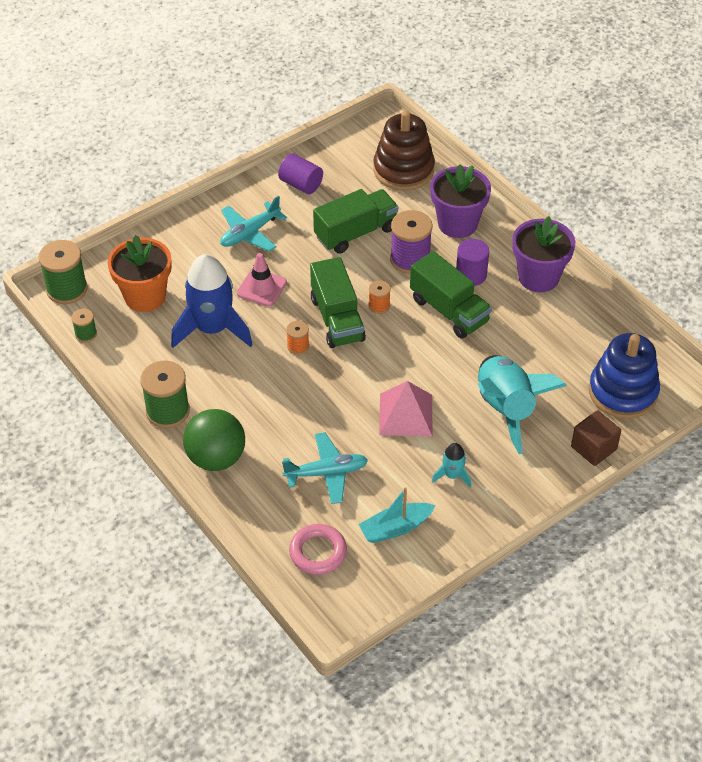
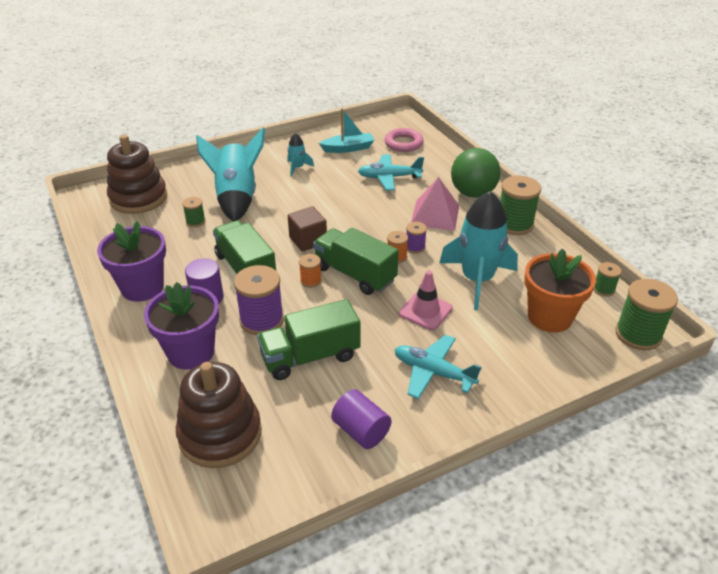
camera: 170 degrees left, 10 degrees down
blue rocket [171,254,253,348] -> turquoise rocket [439,191,518,310]
turquoise plane [220,196,287,252] -> turquoise plane turned 120 degrees counterclockwise [394,335,482,399]
green truck [310,257,366,348] -> green truck turned 45 degrees counterclockwise [313,228,399,295]
pink pyramid [379,381,432,437] -> pink pyramid moved to [411,177,459,231]
brown cube [571,410,621,466] -> brown cube moved to [288,206,327,252]
blue stacking toy [589,333,660,419] -> brown stacking toy [107,135,167,214]
none -> green spool [182,197,206,227]
none -> purple spool [406,222,427,254]

